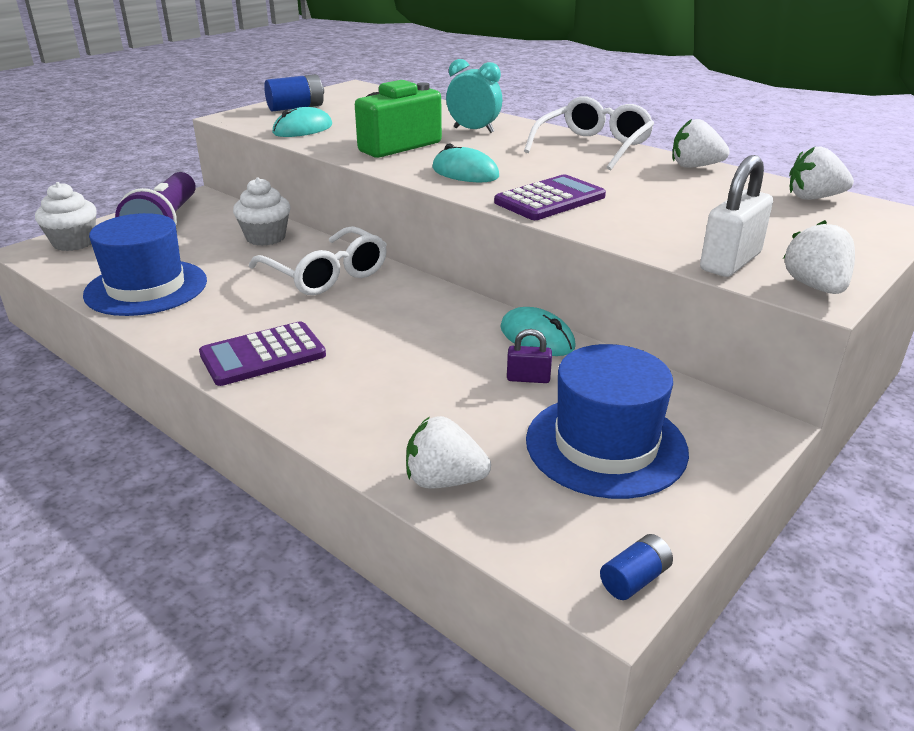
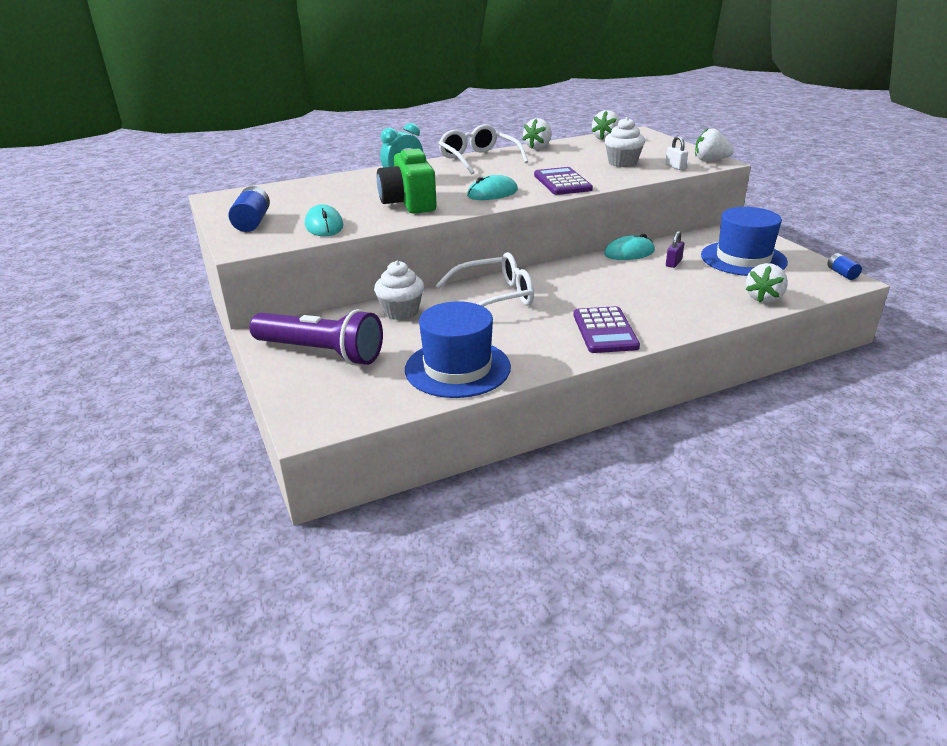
camera: 65 degrees left, 0 degrees up
white cupcake [35,182,97,251] -> white cupcake moved to [604,117,645,167]
white padlock [700,155,773,277] -> white padlock [665,136,688,170], size x0.54

